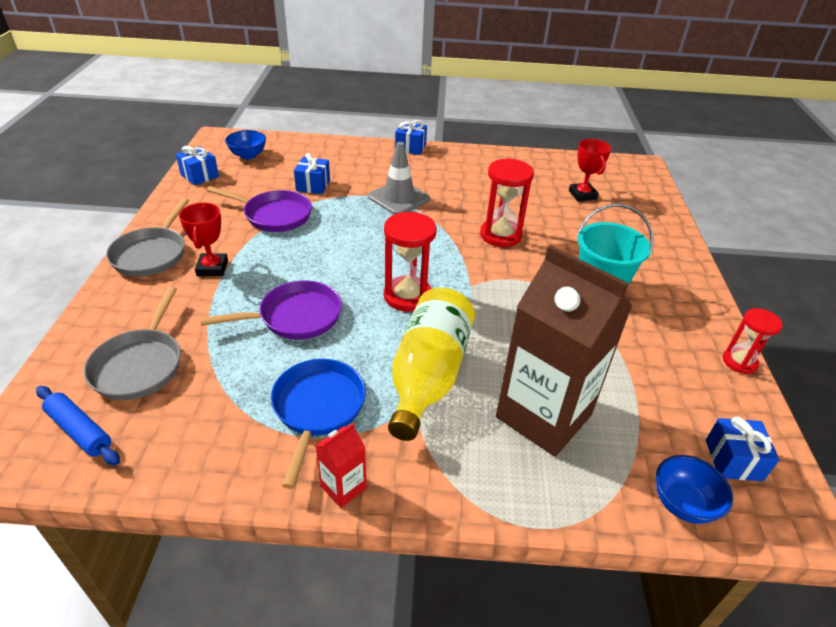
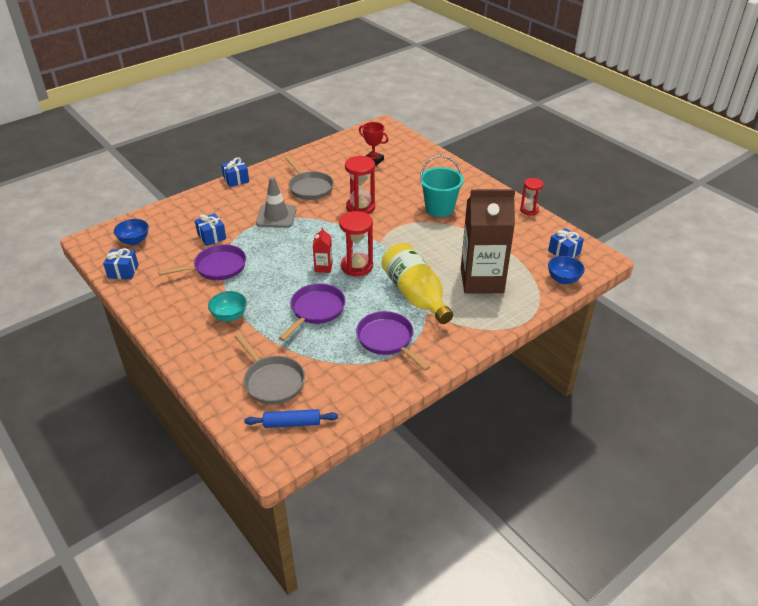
camera: 40 degrees left, 0 degrees up
grey pan [106,198,189,277] -> grey pan moved to [285,156,334,200]
red trophy [179,203,228,276] -> turquoise bowl [208,291,247,322]
blue pan [271,359,366,489] -> purple pan [356,311,430,371]
red carton [315,423,366,508] -> red carton moved to [313,227,333,273]

